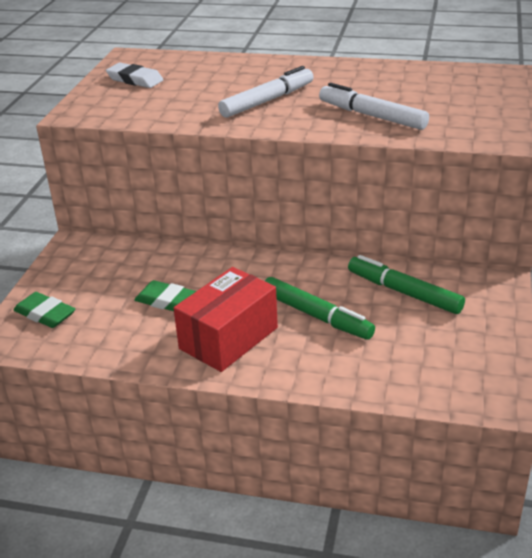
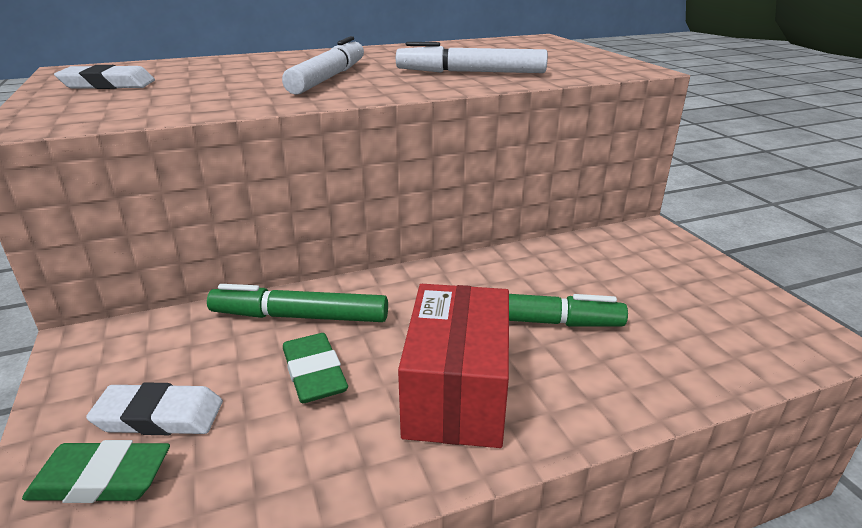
camera: 35 degrees left, 5 degrees down
green eraser [134,280,196,311] -> green eraser turned 75 degrees clockwise [283,333,348,403]
green marker [348,255,465,314] -> green marker moved to [207,284,388,322]
none -> white eraser [86,383,223,435]

